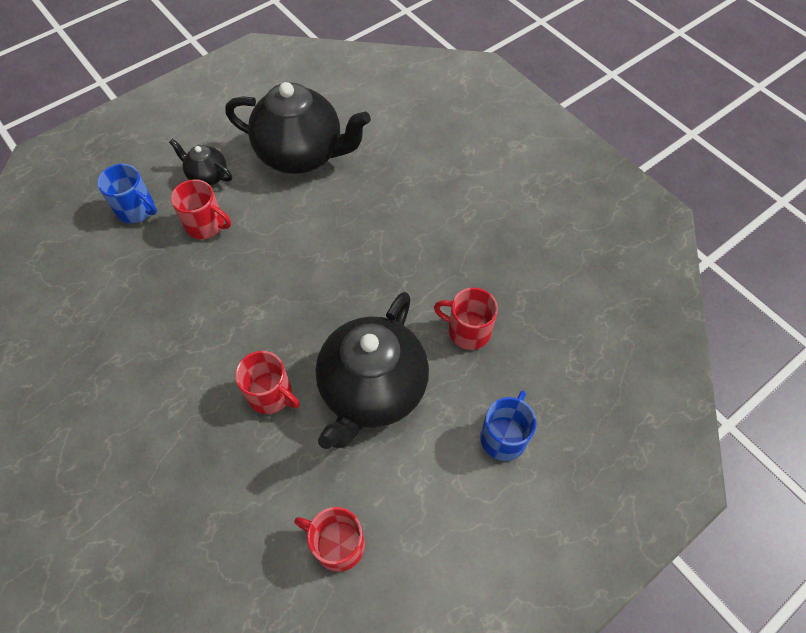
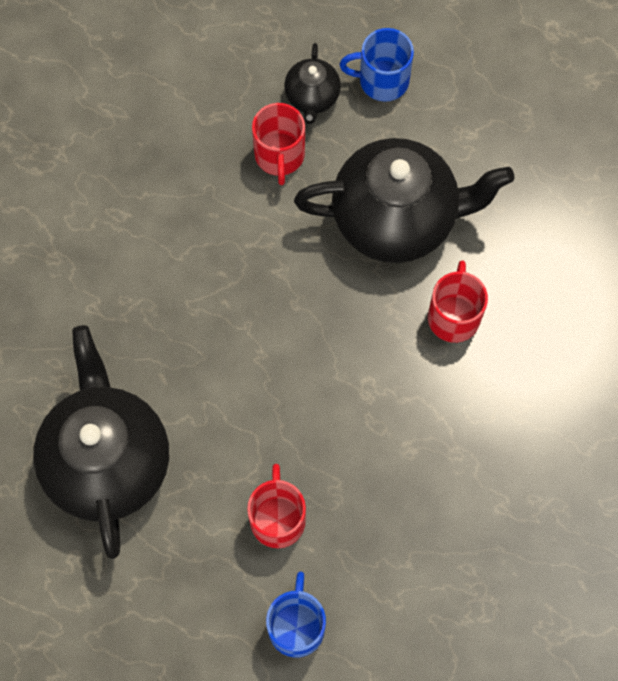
camera: 115 degrees left, 10 degrees up
black teapot [169,139,232,186] -> black teapot moved to [284,43,341,124]
red mug [294,507,365,572] -> none

